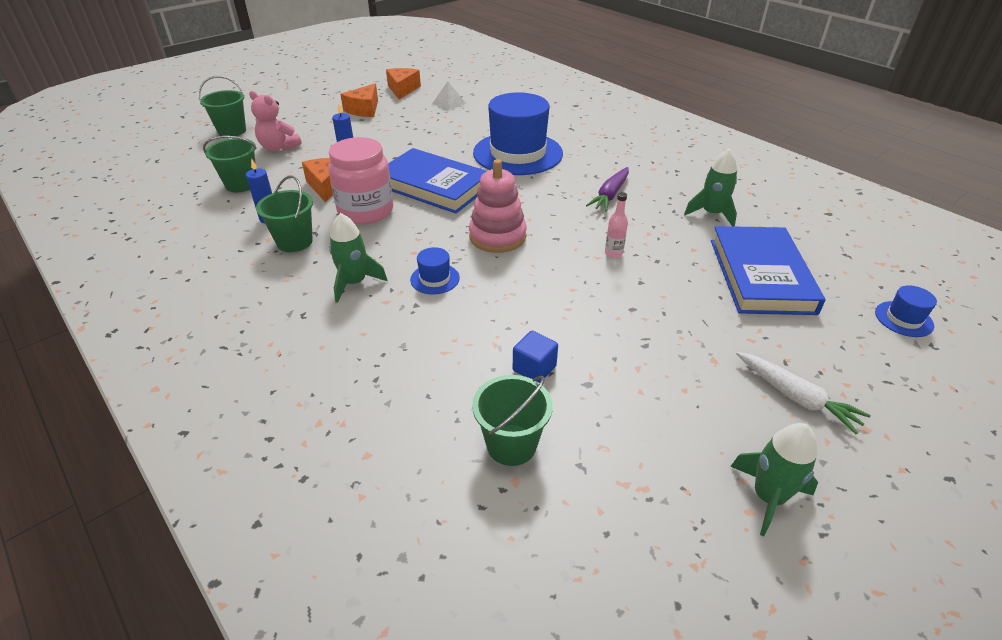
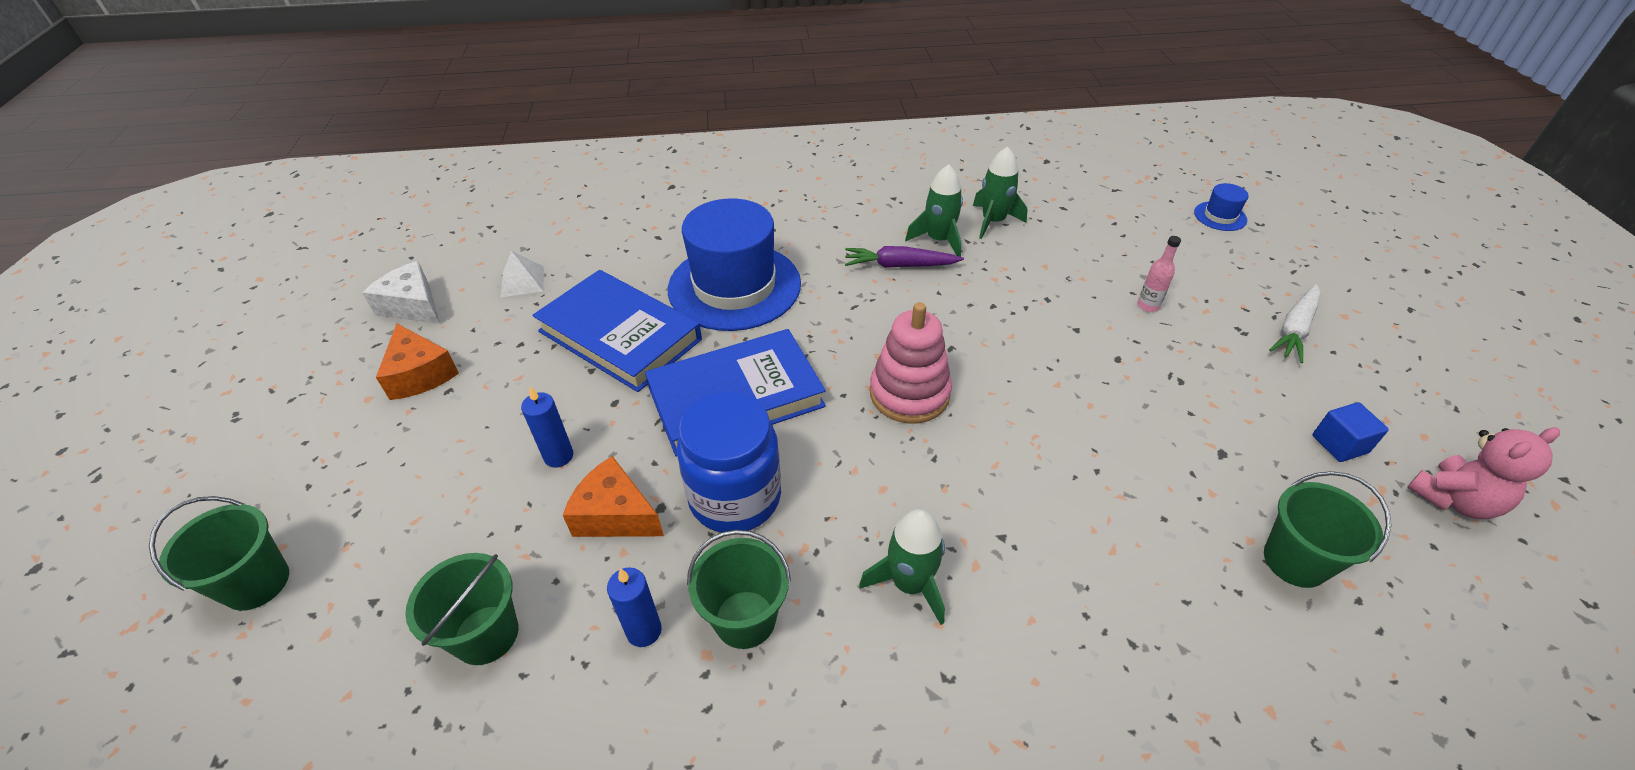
camera: 55 degrees left, 5 degrees up
pink teddy bear [249,91,302,151] -> pink teddy bear moved to [1407,427,1560,519]
pink jar [328,137,393,224] -> blue jar [677,392,781,533]
orange cheese [386,68,421,99] -> white cheese [362,261,440,324]
blue hat [410,247,460,294] -> none
blue cube [513,331,558,383] -> blue cube moved to [1313,402,1389,462]
purple carrot [586,167,629,212] -> purple carrot turned 120 degrees clockwise [845,246,964,268]
pink bottle [605,192,628,258] -> pink bottle moved to [1137,236,1181,312]
blue book [711,226,826,315] -> blue book moved to [533,270,702,392]
green rocket [730,423,818,536] -> green rocket moved to [905,165,963,257]
white carrot [736,352,871,434] -> white carrot turned 135 degrees clockwise [1269,284,1321,363]

